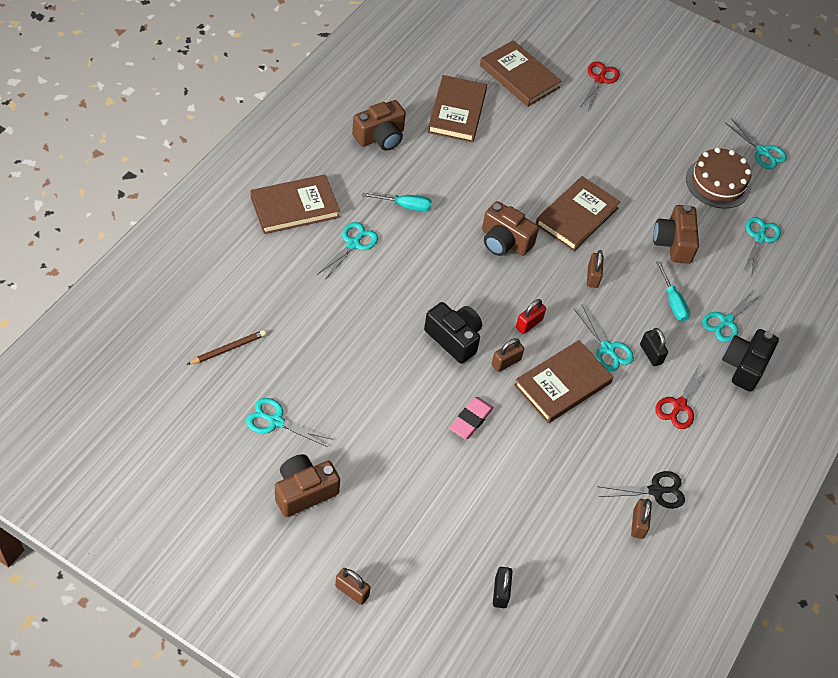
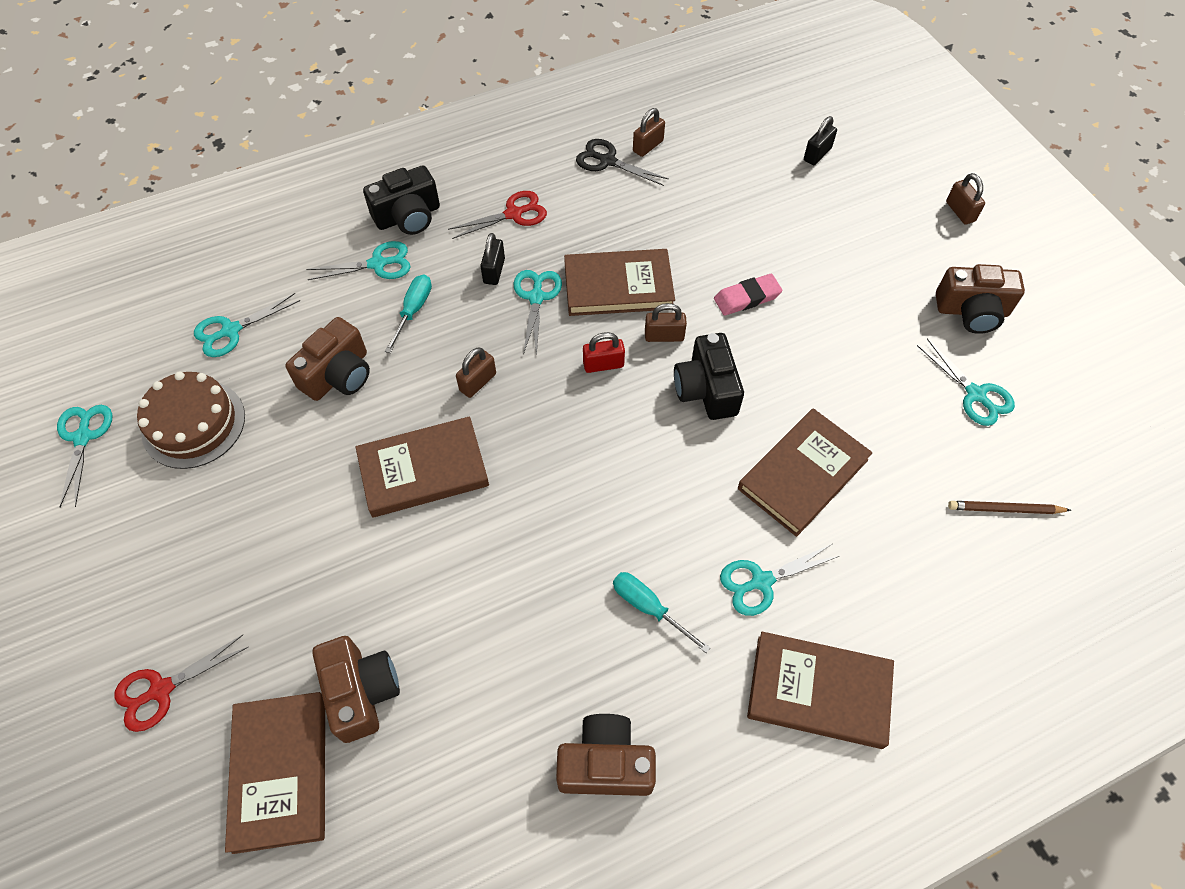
camera: 140 degrees left, 5 degrees up
brown book [428,75,487,143] -> brown book moved to [738,408,872,537]
brown camera [482,201,539,256] -> brown camera moved to [312,636,400,743]

